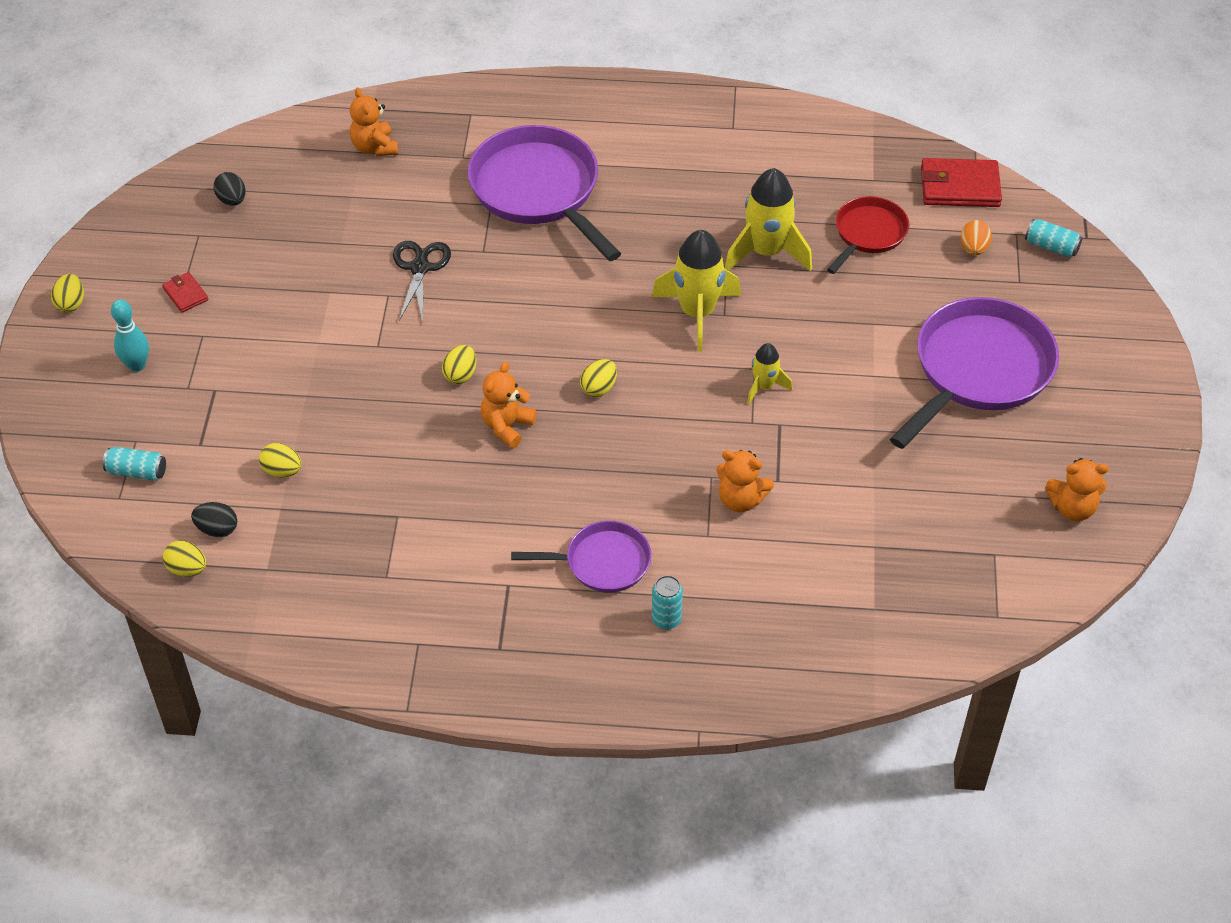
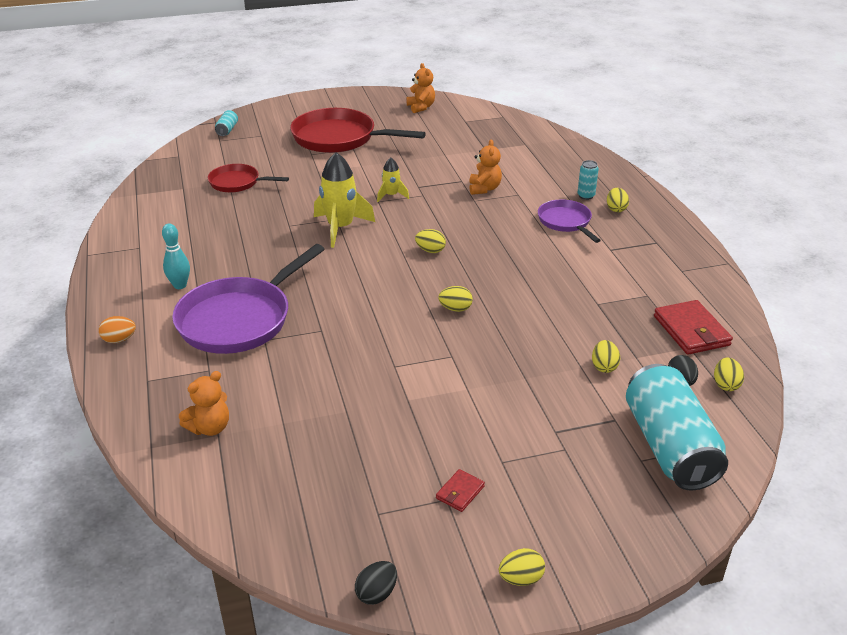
camera: 110 degrees left, 15 degrees down
turquoise can [103,447,166,481] -> turquoise can [626,364,728,490], size x2.45
turquoise bowling pin [111,299,149,372] -> turquoise bowling pin moved to [162,224,190,289]
black egg [213,172,245,206] -> black egg moved to [355,561,397,605]
black scissors [393,241,451,323] -> none
orange teddy bear [481,362,537,448] -> none
yellow rocket [725,168,812,271] -> none
purple pan [890,297,1059,449] -> red pan [290,108,426,153]
red wallet [921,158,1002,207] -> red wallet moved to [654,300,733,355]
orange egg [960,220,992,255] -> orange egg moved to [99,316,136,343]
none -> yellow egg [607,188,629,212]

